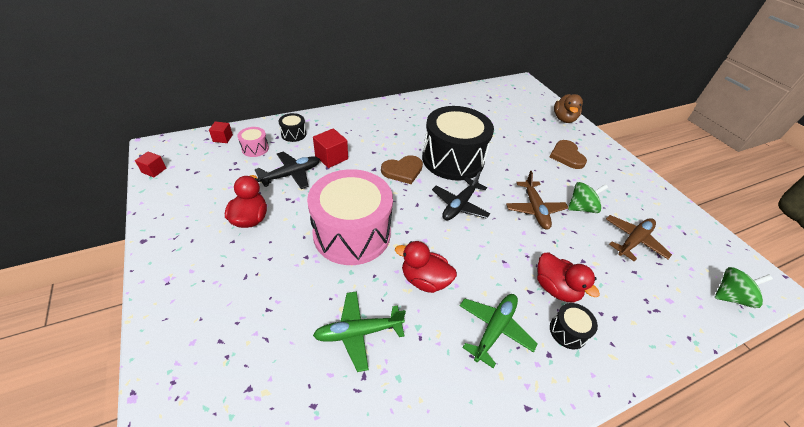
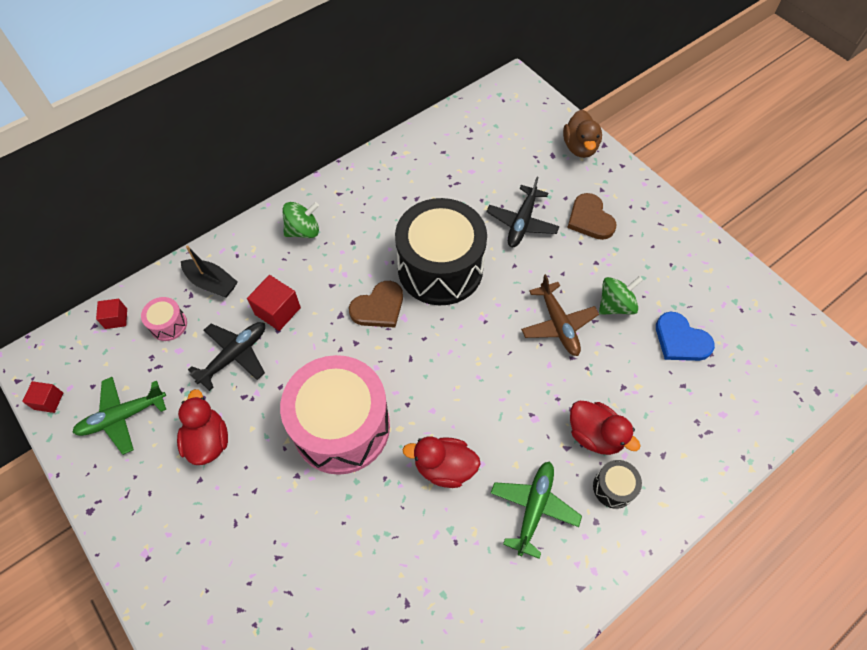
camera: 10 degrees left, 15 degrees up
black drum [278,113,306,142] -> black boat [181,245,238,297]
green plane [313,291,406,372] -> green plane moved to [72,377,166,455]
black plane [432,171,490,221] -> black plane moved to [486,177,560,247]
brown plane [606,215,672,262] -> blue heart [656,312,715,361]
green spinning top [715,267,773,308] -> green spinning top moved to [282,202,319,238]

